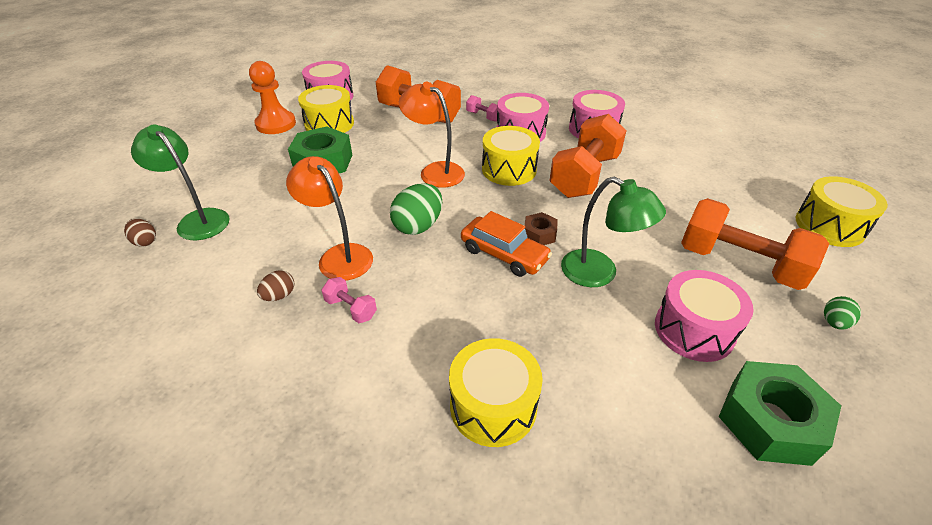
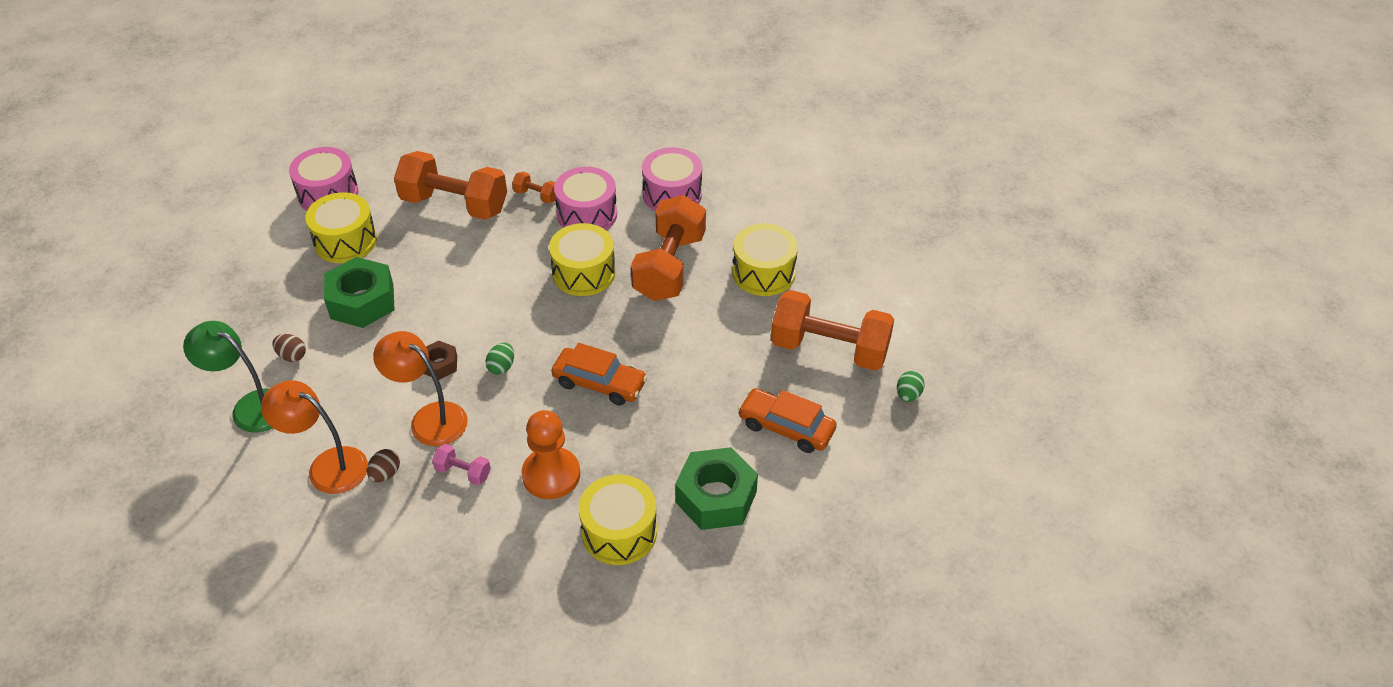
camera: 15 degrees left, 5 degrees up
brown egg [124,219,156,247] -> brown egg moved to [272,334,306,362]
orange pawn [249,61,296,134] -> orange pawn moved to [522,410,580,499]
green egg [390,183,442,235] -> green egg [486,343,514,375], size x0.55
orange lamp [399,82,465,188] -> orange lamp moved to [261,380,368,494]
pink dumbbell [466,95,497,122] -> orange dumbbell [512,172,556,203]
brown nut [525,212,558,245] -> brown nut moved to [424,341,457,380]
green lamp [561,177,666,287] -> none
pink drum [655,270,754,362] -> orange car [738,388,837,453]
green nut [719,361,841,466] -> green nut moved to [675,447,758,530]
yellow drum [796,176,888,247] -> yellow drum moved to [732,223,798,296]

